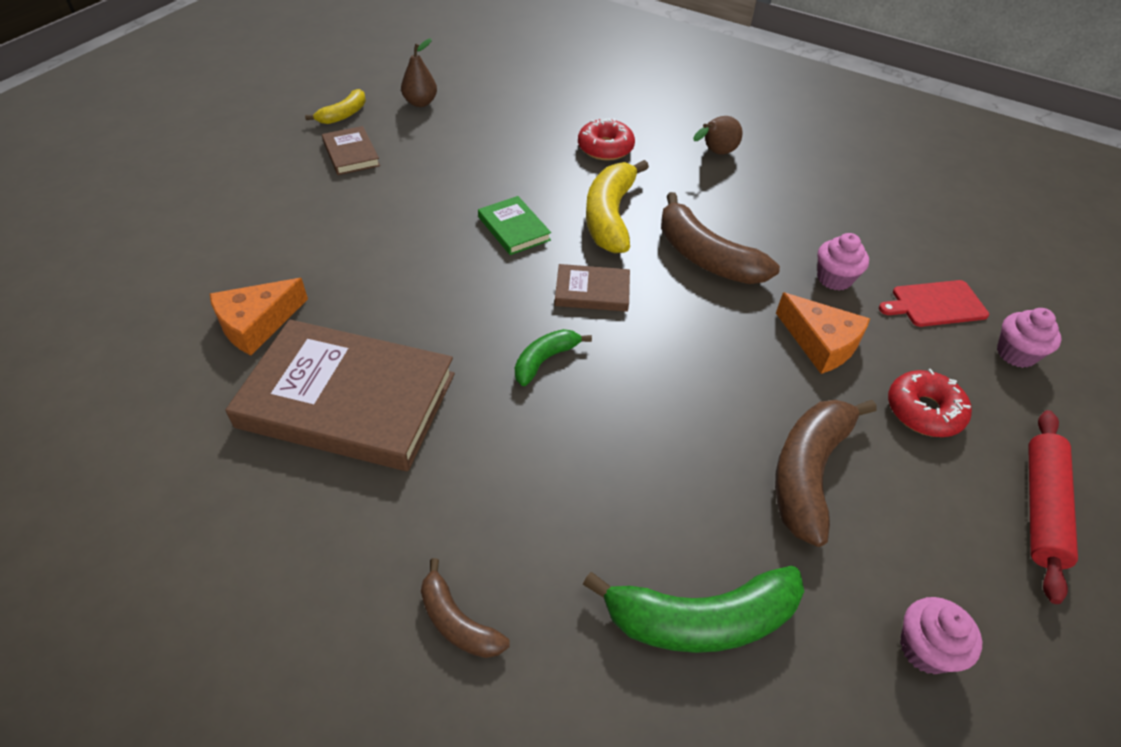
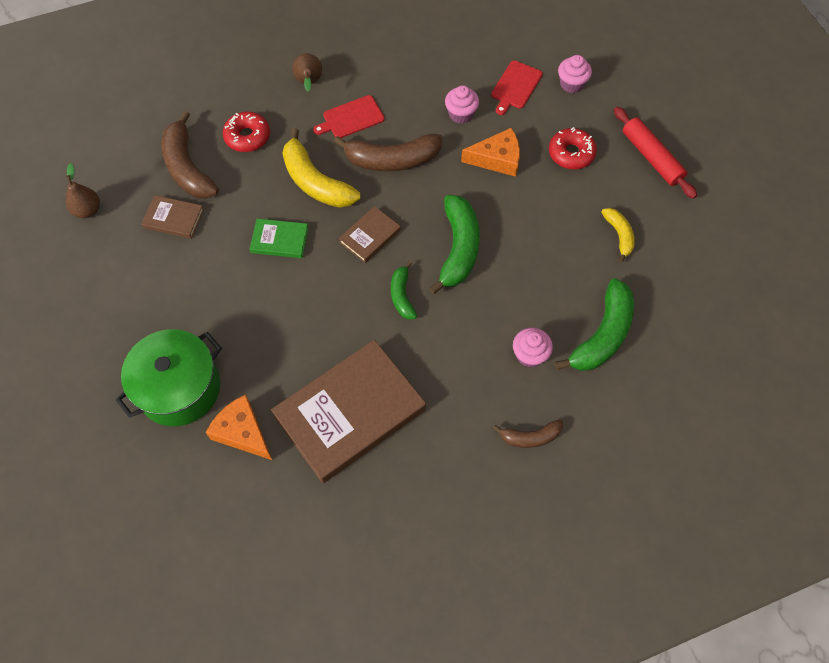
camera: 50 degrees left, 15 degrees up
orange cheese [210,278,308,355] -> orange cheese turned 135 degrees clockwise [205,395,272,460]
yellow banana [305,89,366,124] -> yellow banana moved to [601,208,635,263]
brown book [322,126,380,175] -> brown book moved to [141,195,204,239]
brown banana [775,400,877,547] -> brown banana moved to [161,111,219,199]
pink cupcake [900,597,982,674] -> pink cupcake moved to [513,328,553,368]
none -> green pot [115,329,222,426]
none -> red cutting board [313,95,385,138]
none -> green banana [429,195,480,294]

